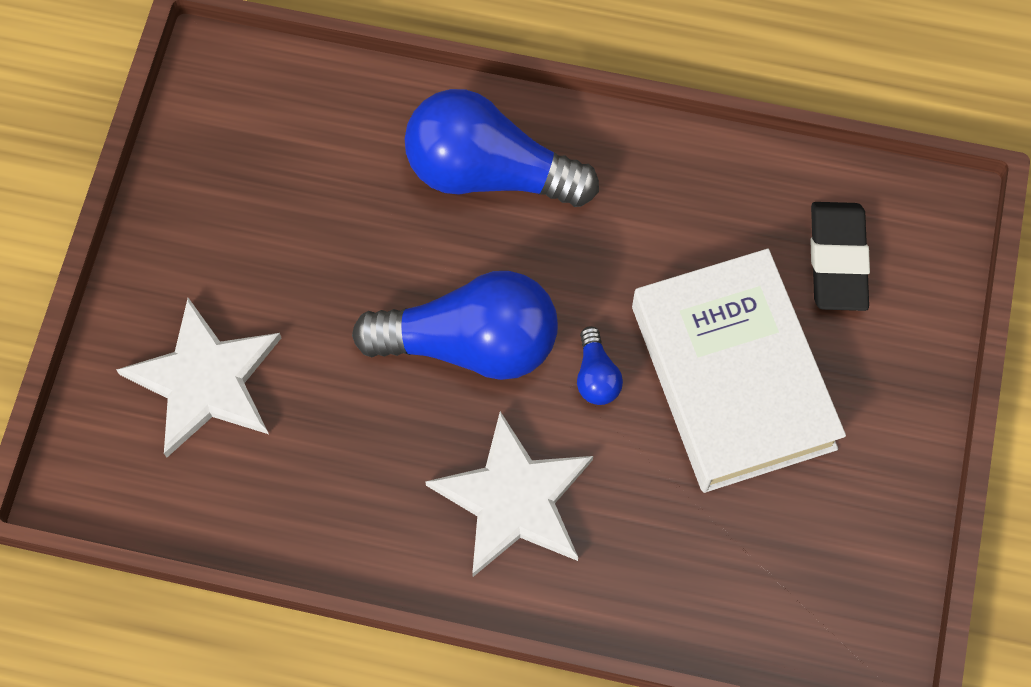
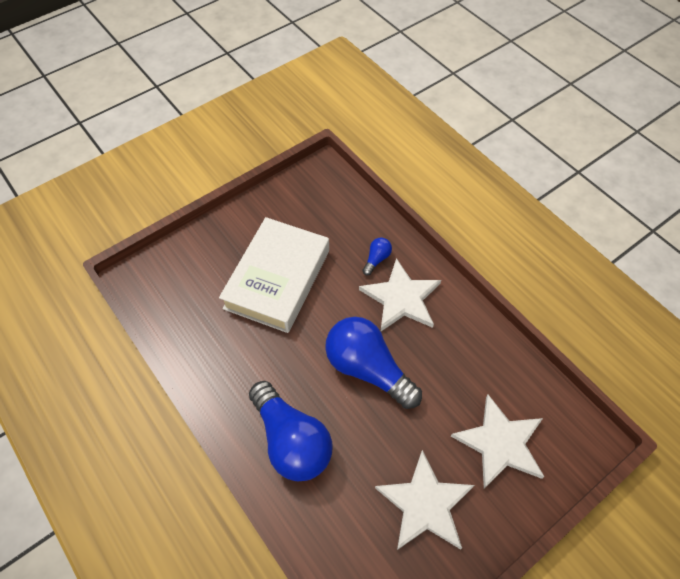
camera: 140 degrees left, 10 degrees down
blue light bulb [577,326,623,405] -> blue light bulb moved to [363,238,392,275]
black eraser [810,202,870,311] -> none
none -> white star [375,450,475,550]

